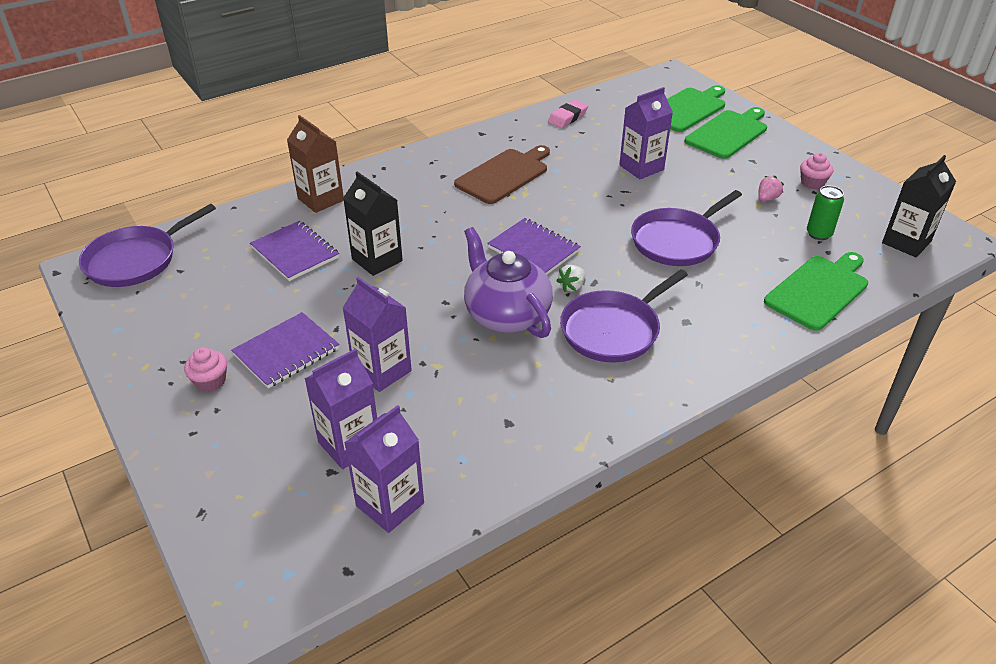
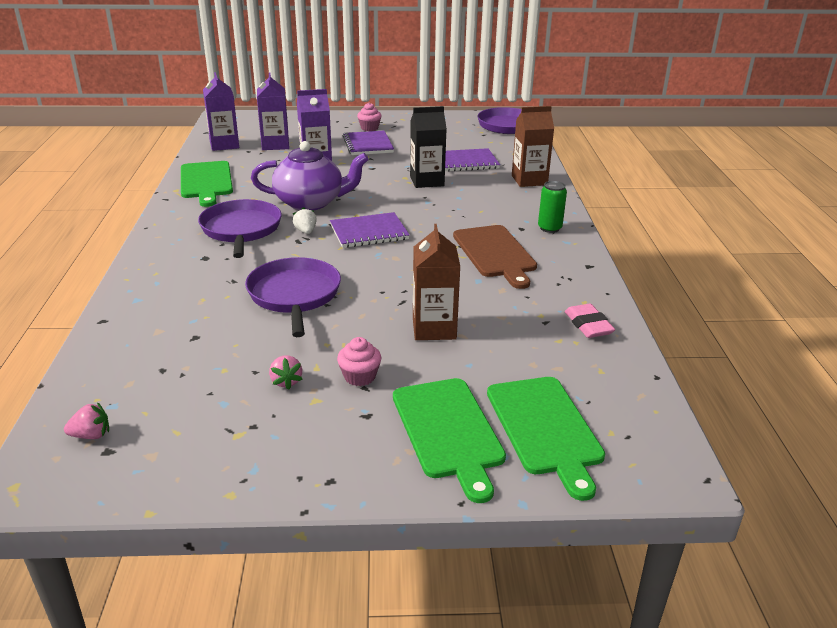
camera: 120 degrees right, 10 degrees down
purple carton [619,87,673,179] -> brown carton [413,224,460,340]
green cutting board [764,252,868,331] -> green cutting board moved to [181,161,233,207]
pink cupcake [800,153,833,189] -> pink cupcake moved to [337,337,382,386]
green can [807,186,844,240] -> green can moved to [538,181,567,233]
black carton [882,155,956,257] -> pink strawberry [64,402,109,439]

